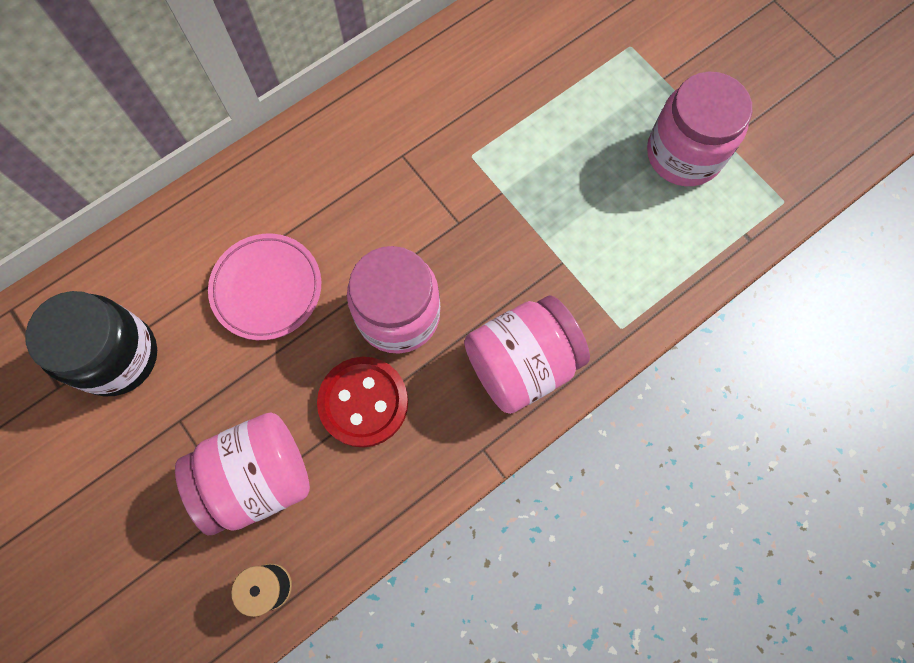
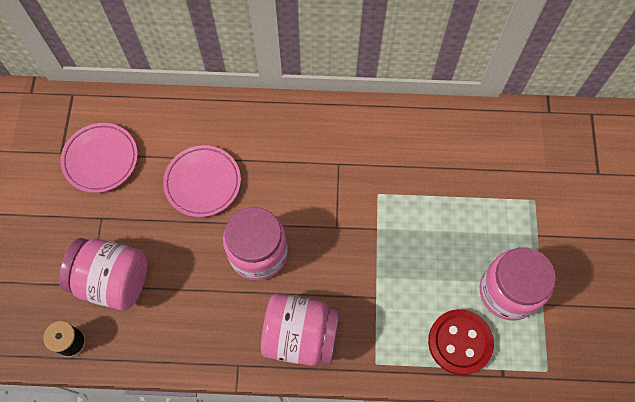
camera: 40 degrees right, 5 degrees down
black jar [25,291,157,396] -> pink plate [60,123,138,193]
red button [317,357,408,447] -> red button moved to [428,309,494,375]

